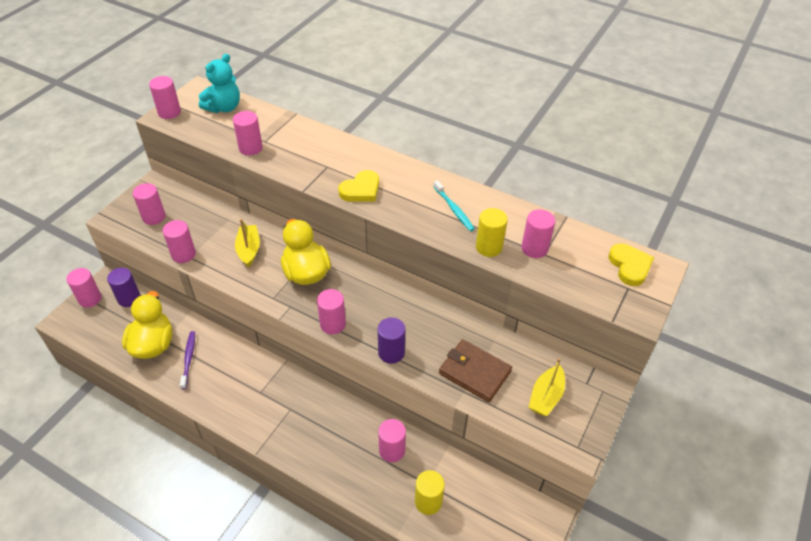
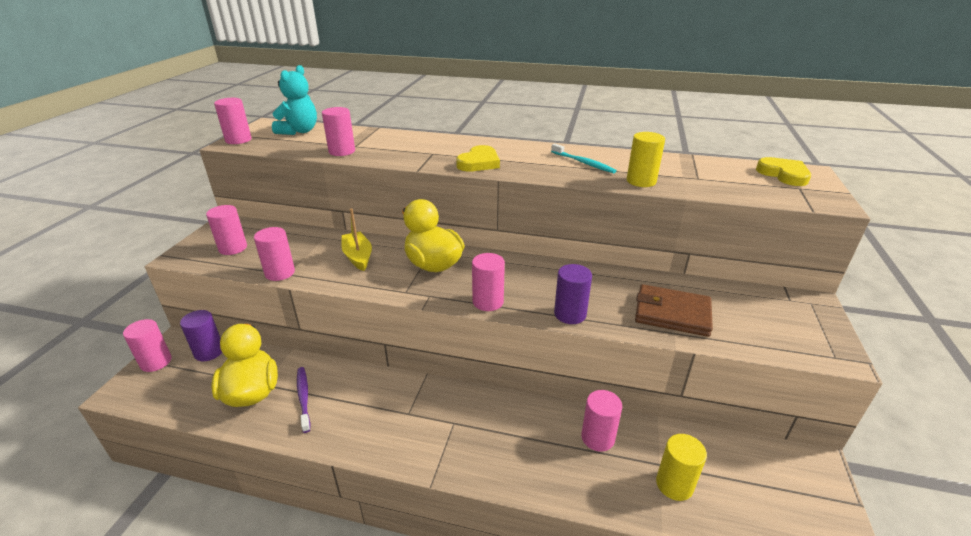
camera: 15 degrees left, 15 degrees down
pink cylinder [521,209,555,258] -> none
yellow boat [529,358,565,416] -> none

